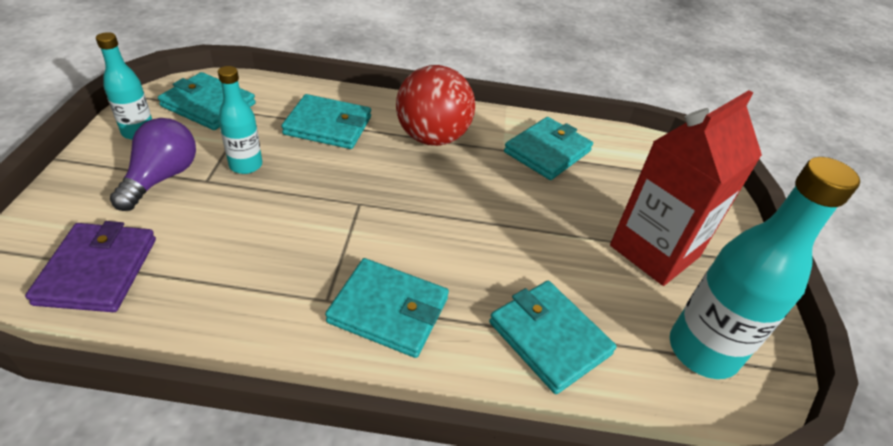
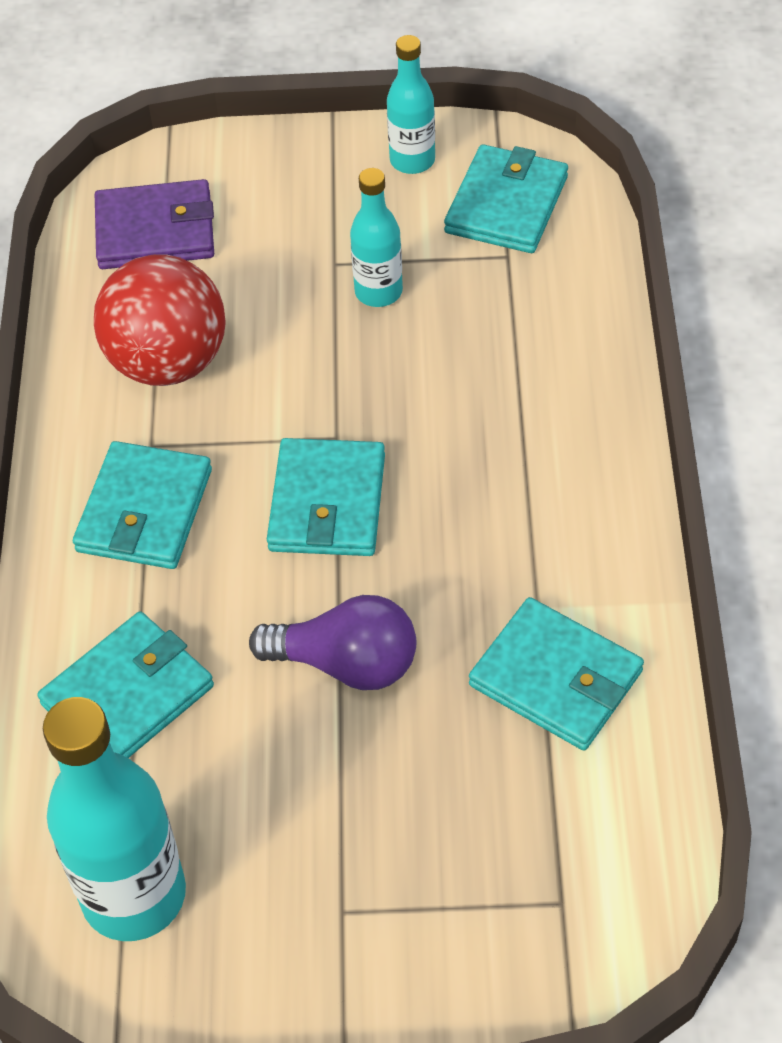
camera: 90 degrees right, 10 degrees up
purple light bulb [110,118,196,211] -> purple light bulb moved to [249,595,416,690]
turquoise wallet [281,94,371,149] -> turquoise wallet moved to [267,438,385,556]
red ball [396,65,475,146] -> red ball moved to [94,254,226,386]
red carton [610,90,762,286] -> none

